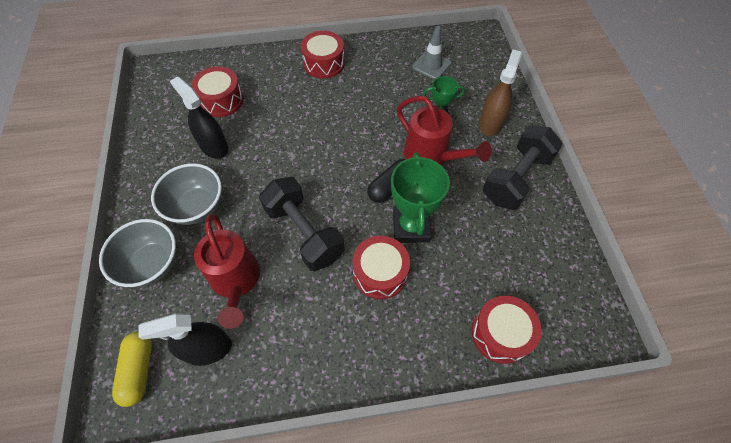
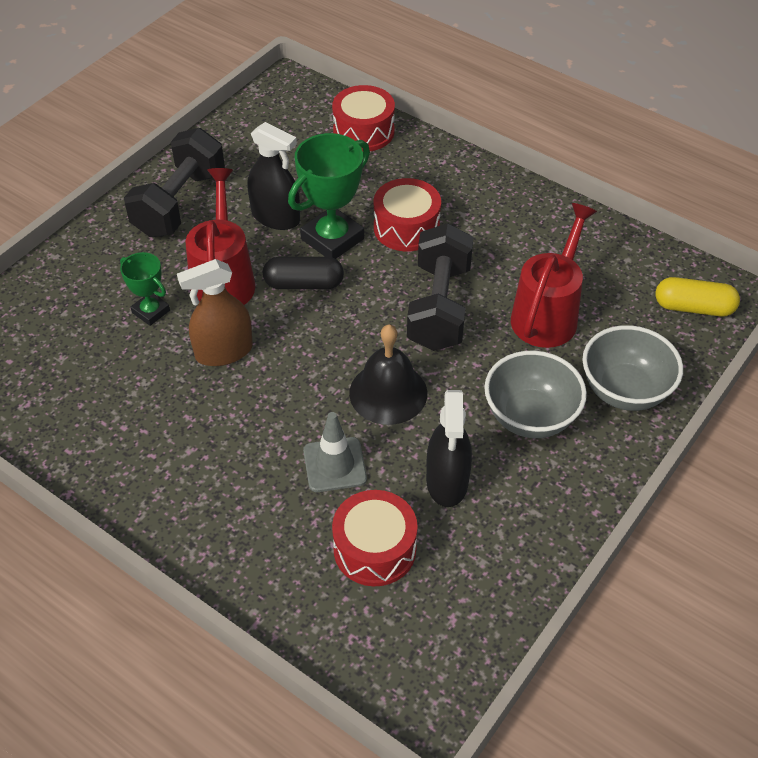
camera: 135 degrees left, 10 degrees down
yellow capsule [112,331,152,407] -> yellow capsule turned 60 degrees clockwise [655,277,740,316]
black spray bottle [138,314,232,366] -> black spray bottle moved to [247,122,300,230]
red drum [301,31,345,79] -> none
grey traffic cone [412,26,451,80] -> grey traffic cone moved to [303,412,367,492]
brown spray bottle [479,50,522,136] -> brown spray bottle moved to [177,259,253,366]
black dumbbell [483,125,563,210] -> black dumbbell turned 60 degrees counterclockwise [124,128,225,237]
none -> black bell [349,324,427,425]

